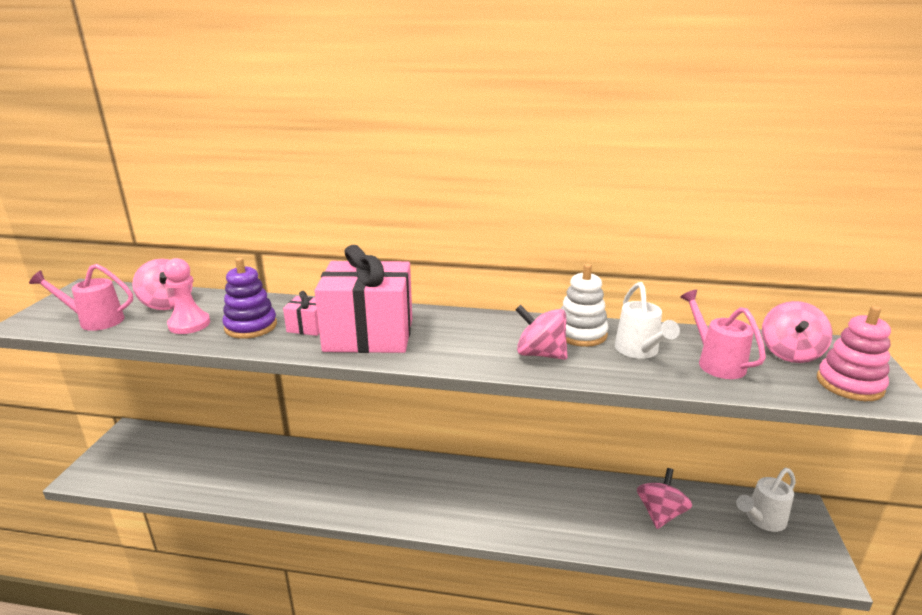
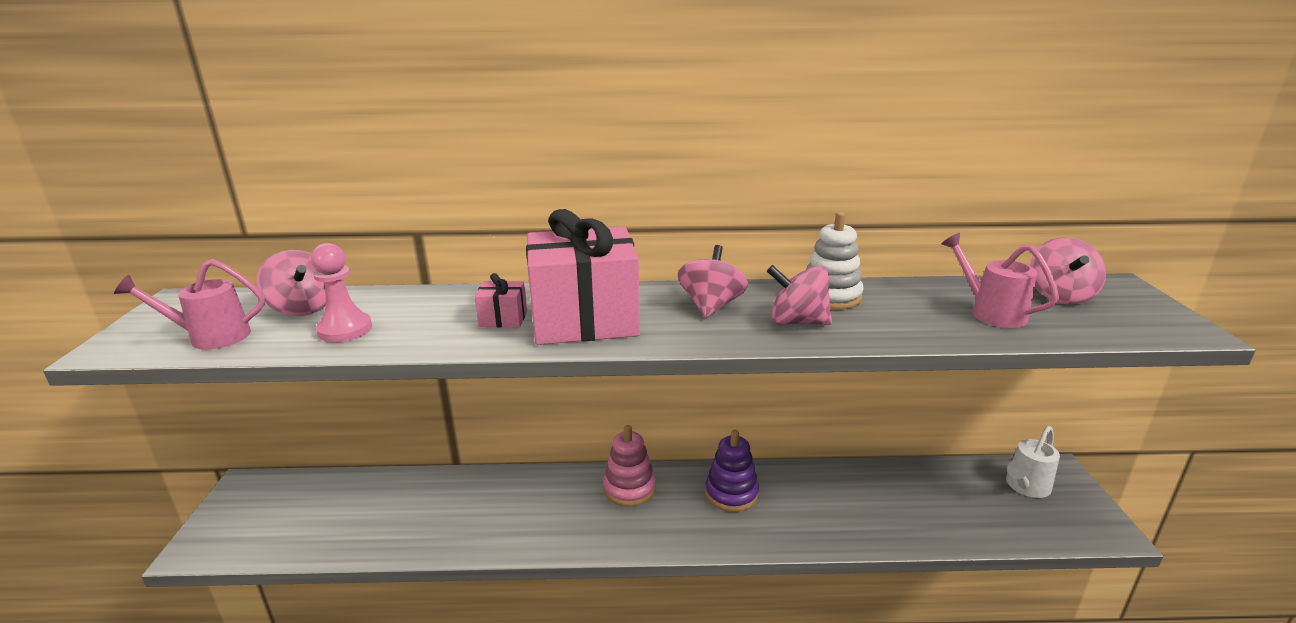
camera: 10 degrees left, 0 degrees up
purple stacking toy [222,257,277,339] -> purple stacking toy moved to [705,430,759,512]
white watering can [615,282,680,359] -> none
pink spinning top [637,468,692,529] -> pink spinning top moved to [678,245,748,318]
pink stacking toy [817,306,891,401] -> pink stacking toy moved to [603,425,656,506]

